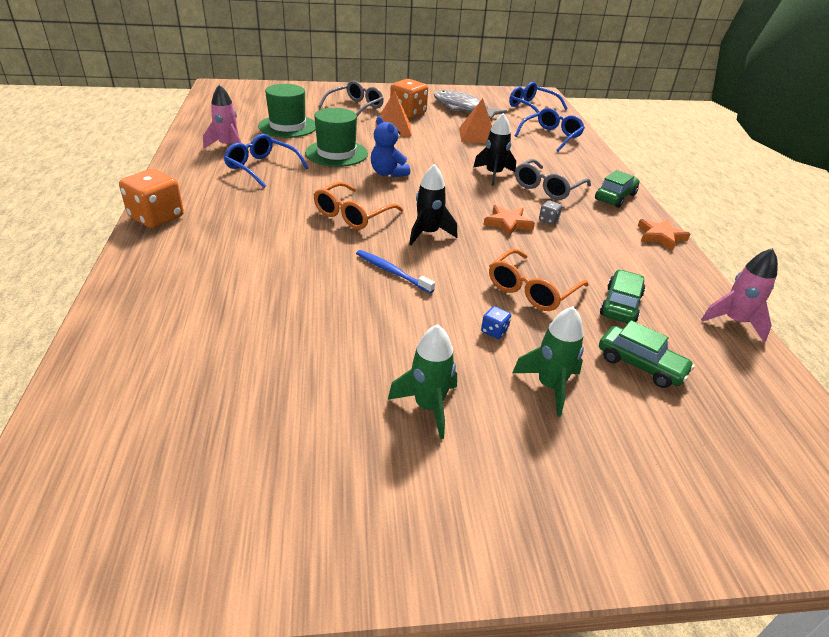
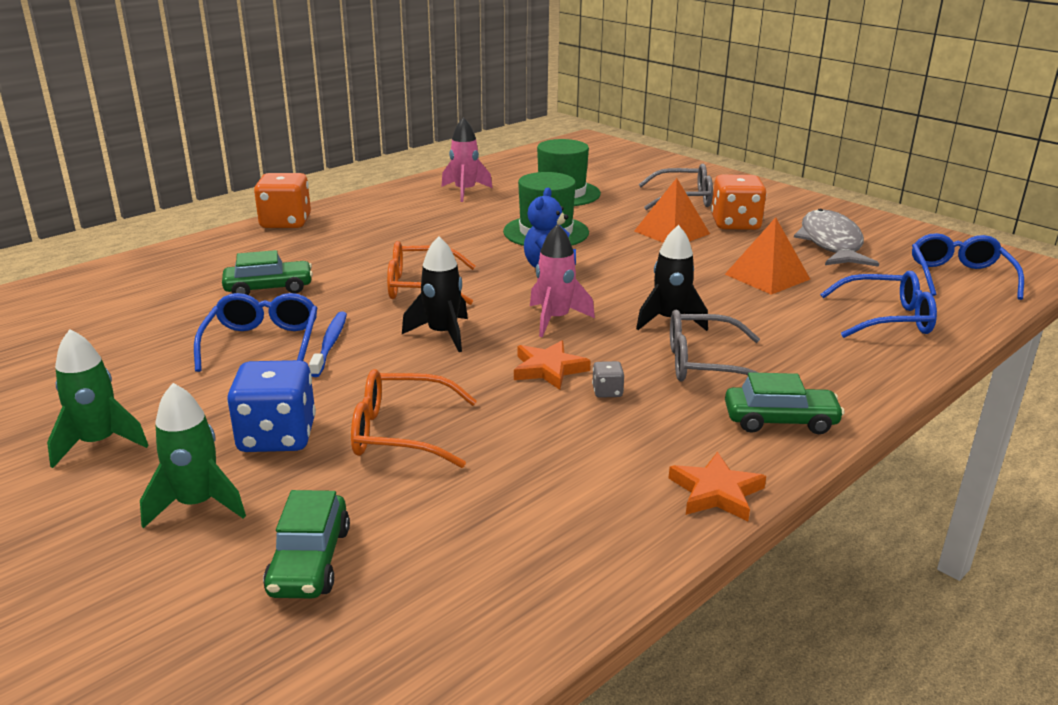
camera: 55 degrees right, 10 degrees down
blue glasses [224,134,308,188] -> blue glasses moved to [194,293,317,372]
blue dice [481,306,511,339] -> blue dice [227,360,316,452], size x2.29
green car [600,270,646,324] -> green car moved to [222,250,313,295]
pink rocket [701,248,778,342] -> pink rocket moved to [530,224,595,337]

